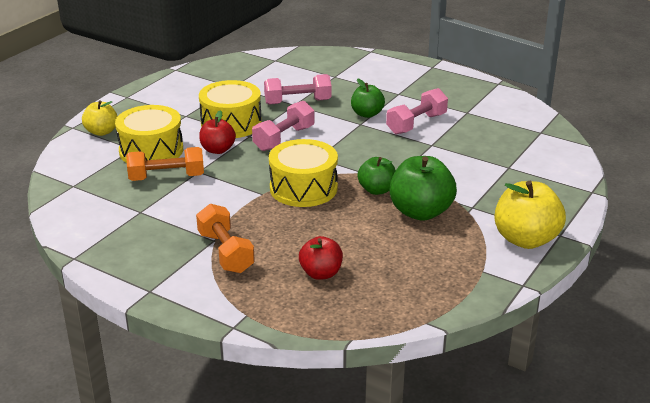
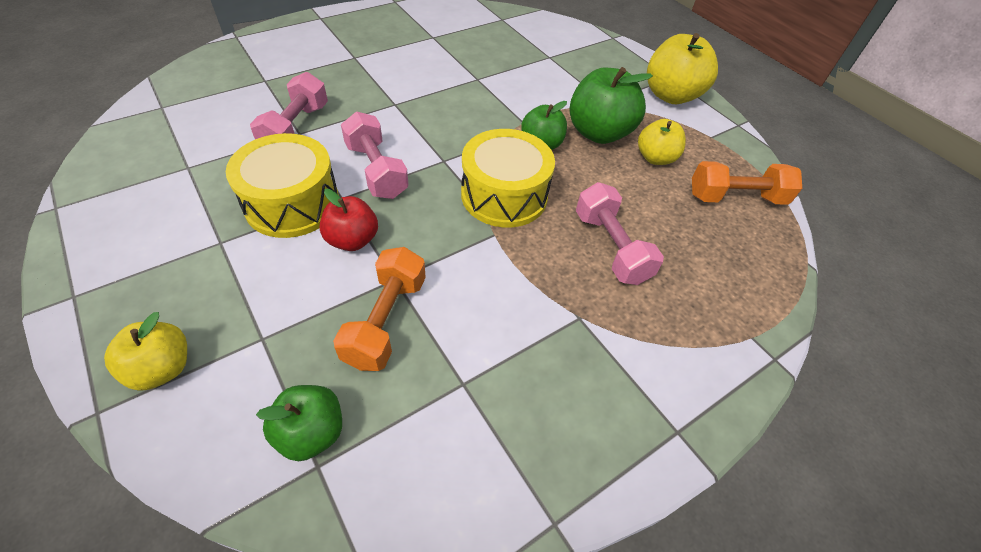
camera: 70 degrees left, 20 degrees up
yellow drum [115,105,183,163] -> none
orange dumbbell [196,204,255,273] -> orange dumbbell moved to [692,161,802,205]
red apple [299,236,343,280] -> none
green apple [351,78,385,118] -> green apple moved to [256,385,342,461]
pink dumbbell [386,88,448,135] -> pink dumbbell moved to [576,182,664,285]
none -> yellow apple [638,119,686,165]

